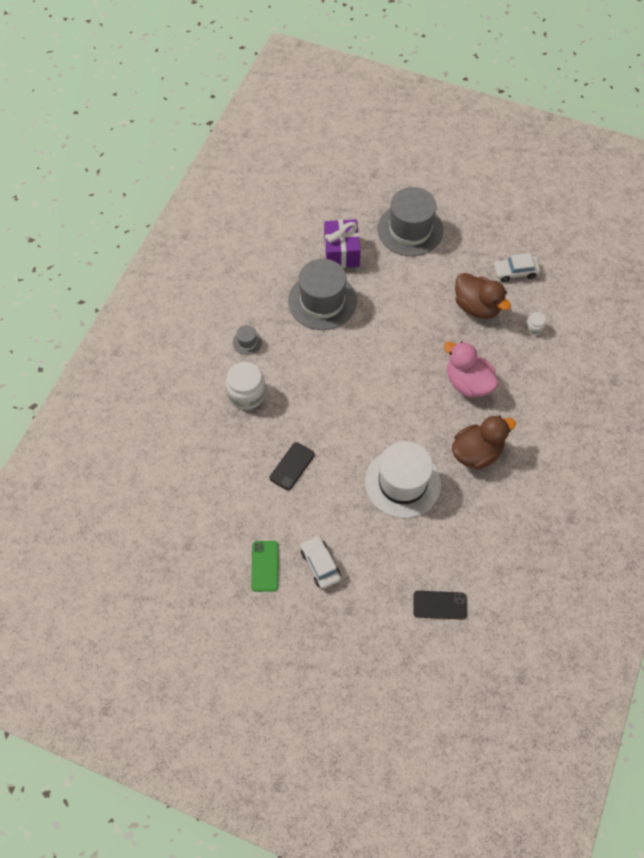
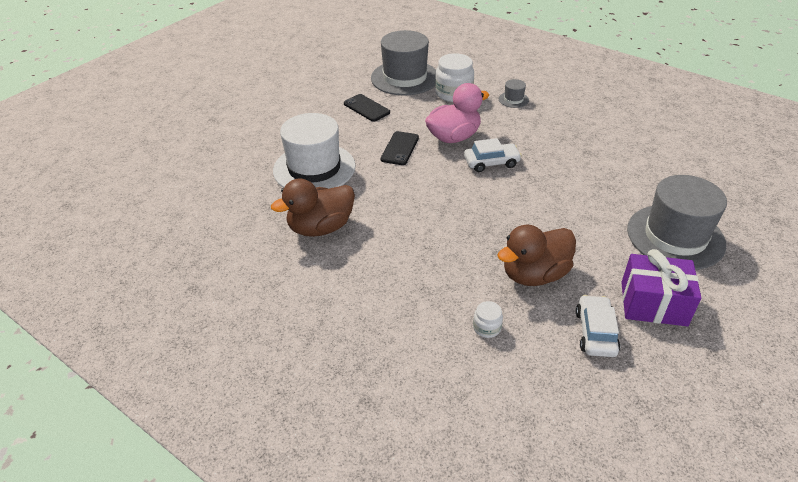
camera: 105 degrees right, 20 degrees down
green phone [251,541,279,592] -> none
grey hat [288,259,357,330] -> grey hat moved to [371,30,436,96]
white car [301,535,341,589] -> white car moved to [464,138,522,172]
purple gift [324,219,361,268] -> purple gift moved to [621,249,701,326]
black phone [413,591,467,620] -> black phone moved to [381,131,419,165]
pink duck [444,341,499,398] -> pink duck moved to [425,83,489,143]
brown duck [452,415,516,470] -> brown duck turned 75 degrees clockwise [271,178,355,237]

